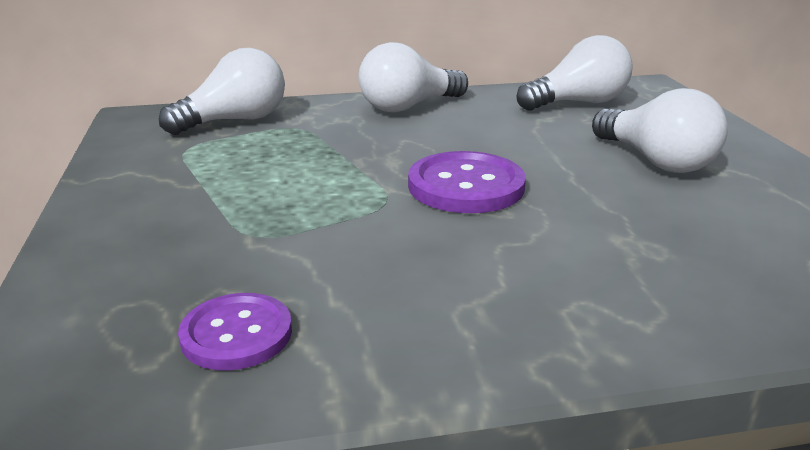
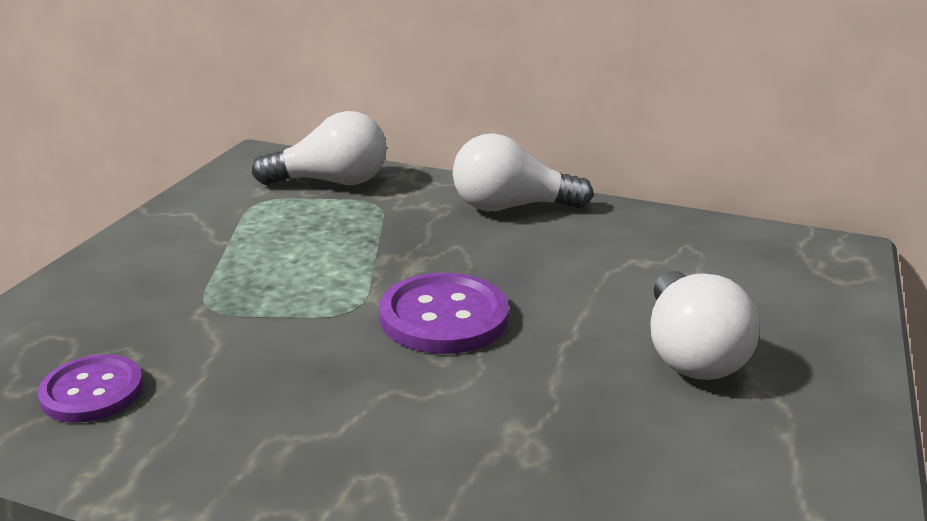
camera: 30 degrees right, 0 degrees up
white light bulb [516,35,633,111] -> none

